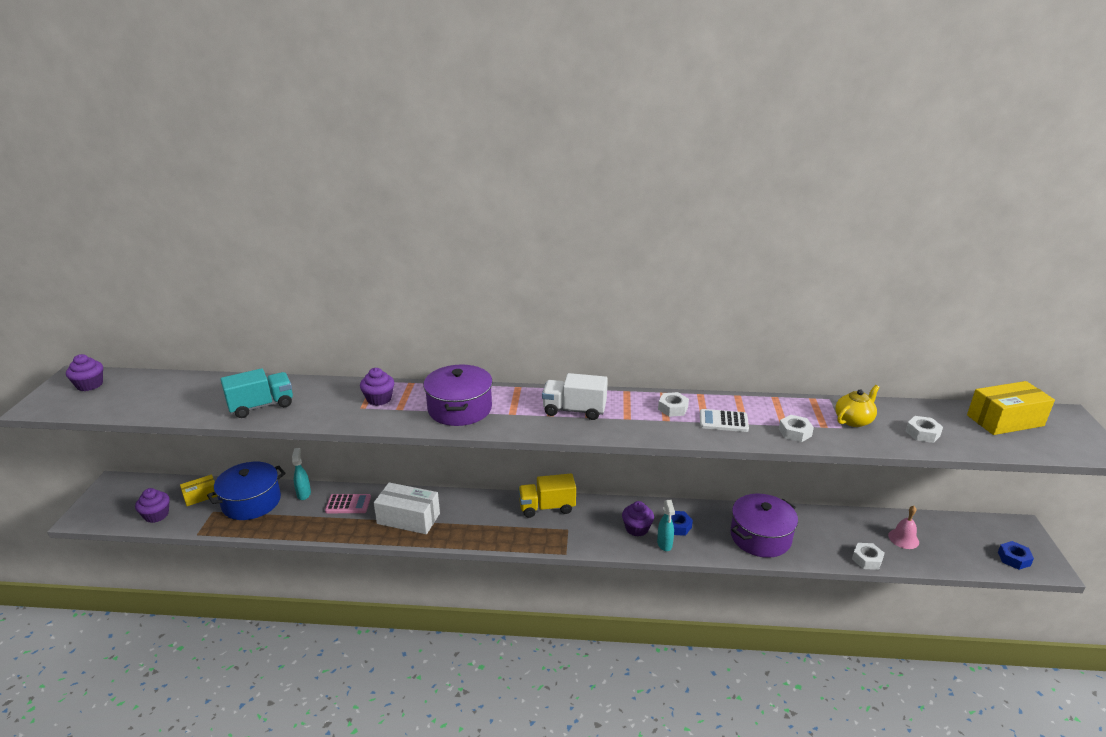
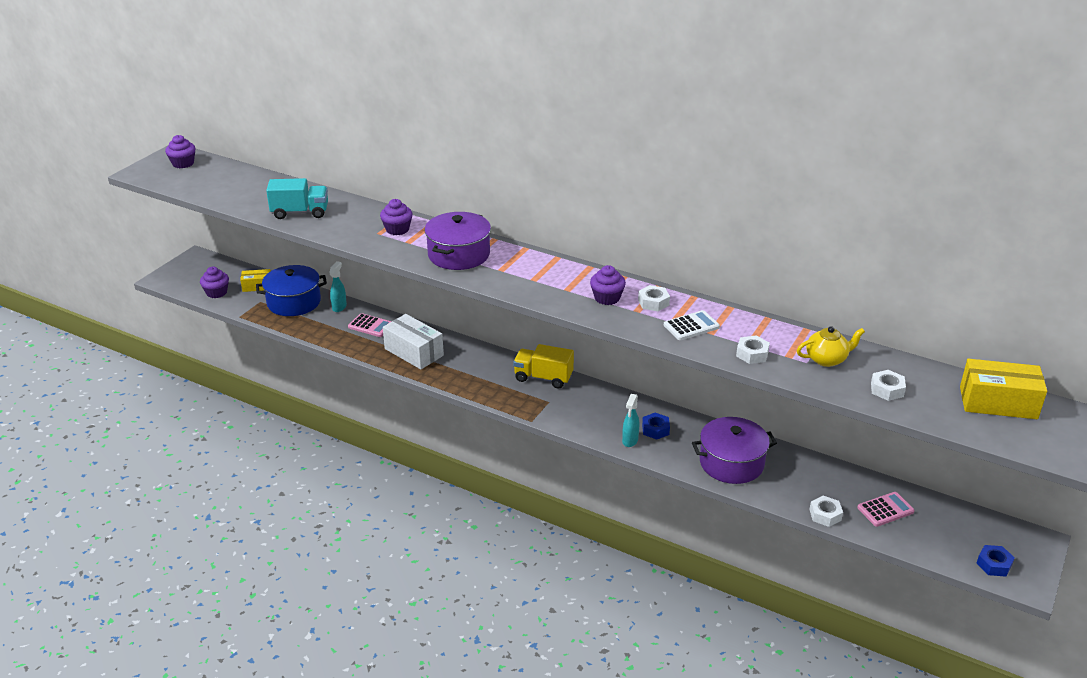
camera: 25 degrees right, 5 degrees up
white truck [542,373,608,420] -> none
purple cupcake [622,501,654,537] -> purple cupcake moved to [590,265,626,305]
white calculator [700,409,749,432] -> white calculator turned 120 degrees clockwise [664,310,720,340]
pink bell [888,506,919,549] -> pink calculator [857,492,915,527]

